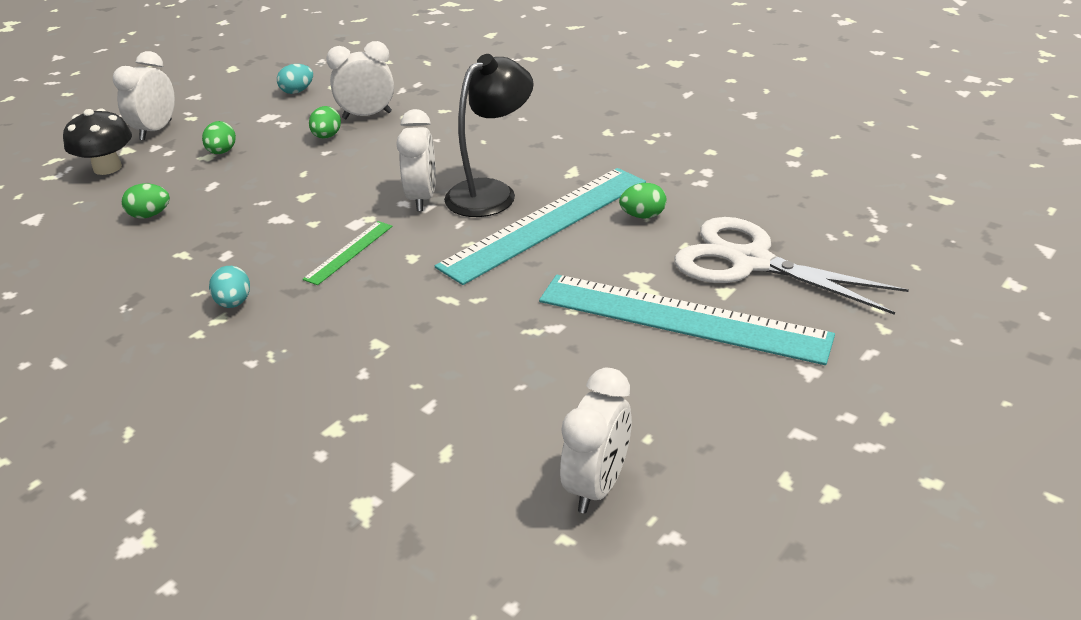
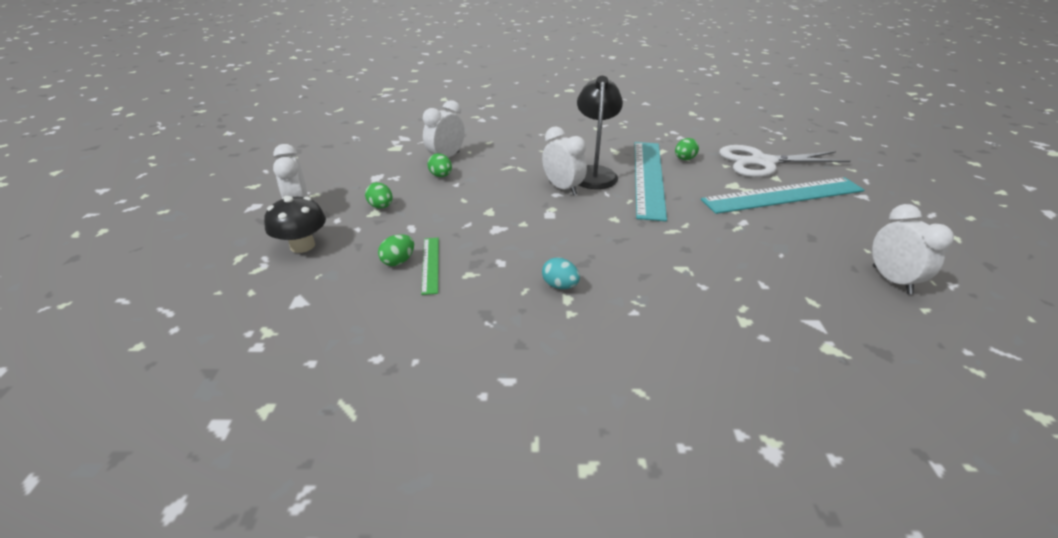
camera: 40 degrees left, 0 degrees up
turquoise egg [277,64,313,94] -> none
green ruler [303,221,393,285] -> green ruler moved to [421,238,439,295]

